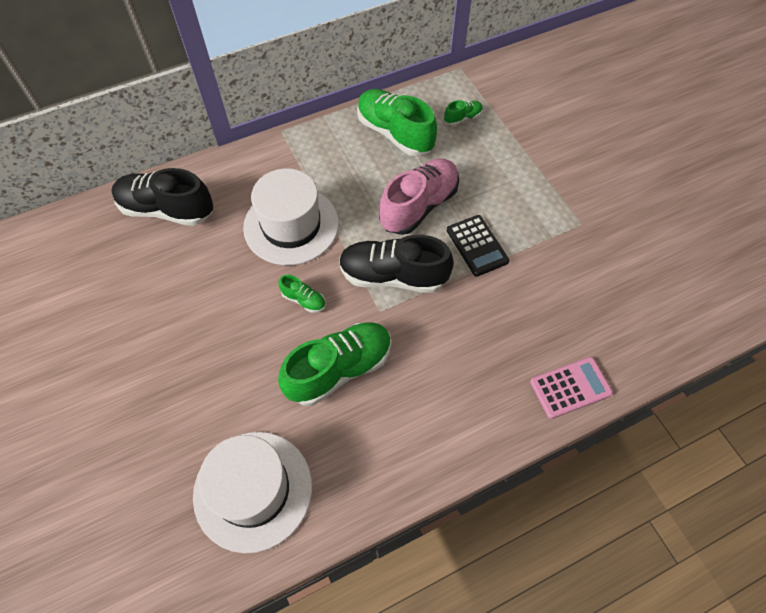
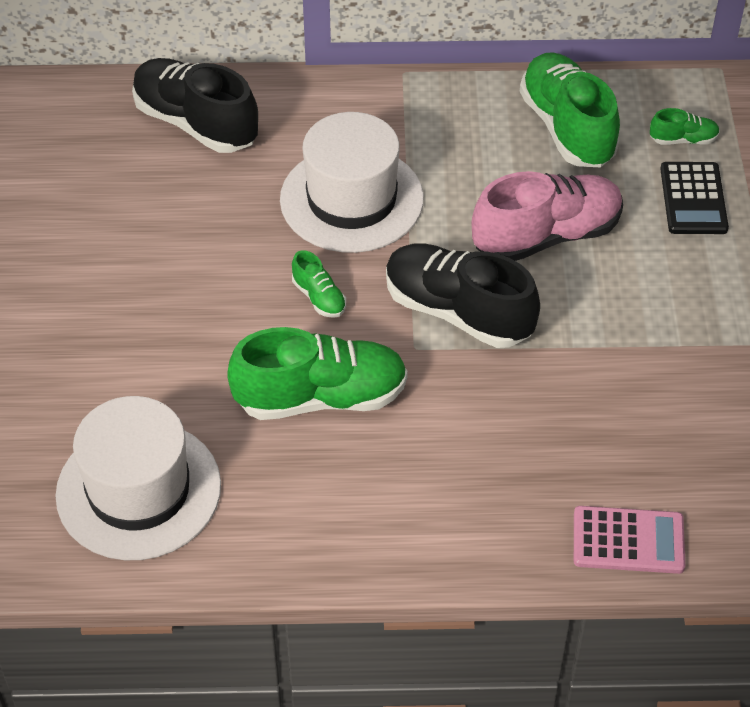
camera: 25 degrees right, 10 degrees down
black calculator [447,215,509,277] -> black calculator moved to [660,162,729,234]

